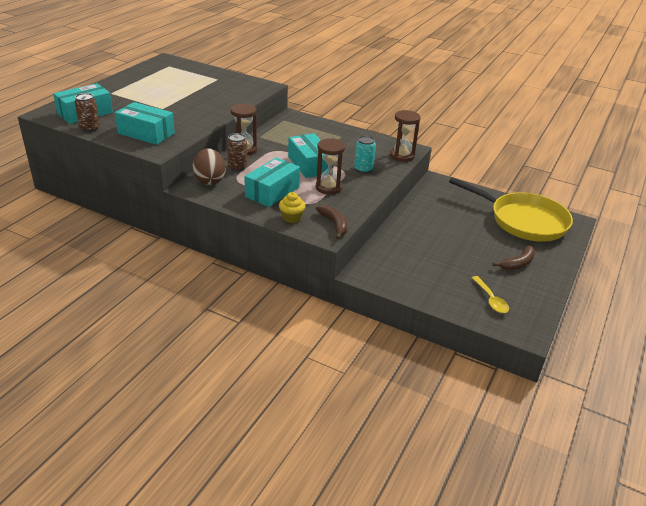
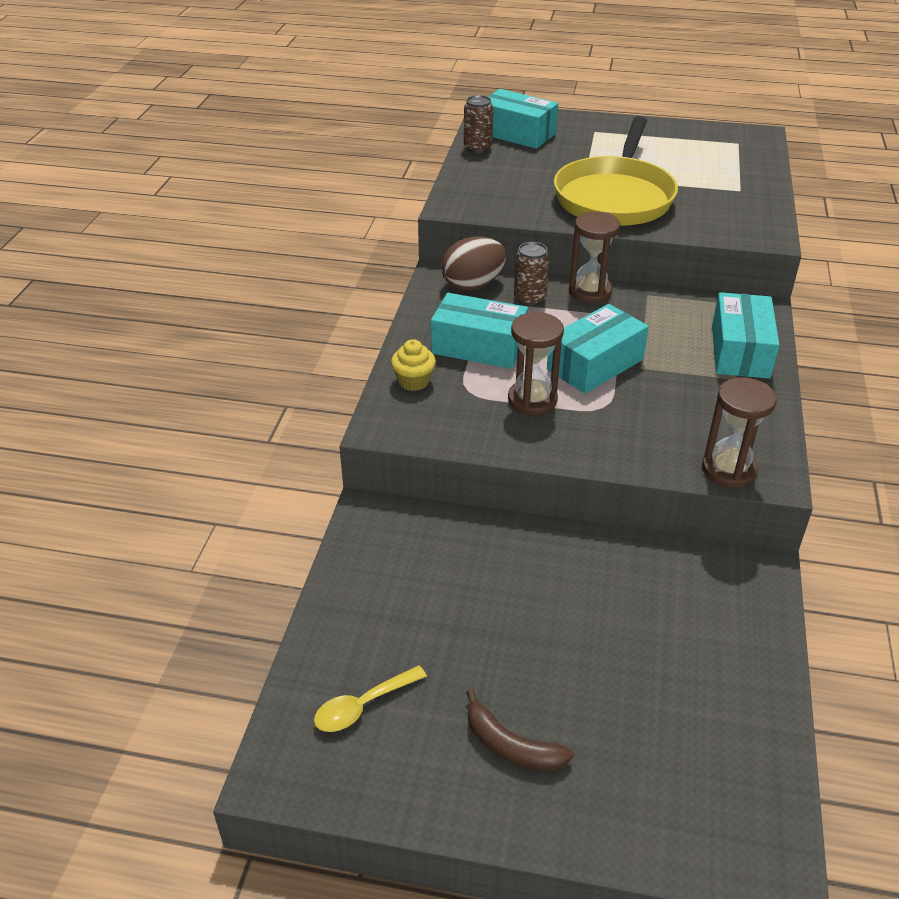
camera: 75 degrees right, 5 degrees up
turquoise box [115,102,175,145] -> turquoise box moved to [712,292,780,379]
brown banana [316,205,347,239] -> none
turquoise can [354,136,376,173] -> none
yellow pan [449,177,573,242] -> yellow pan moved to [554,116,678,226]

